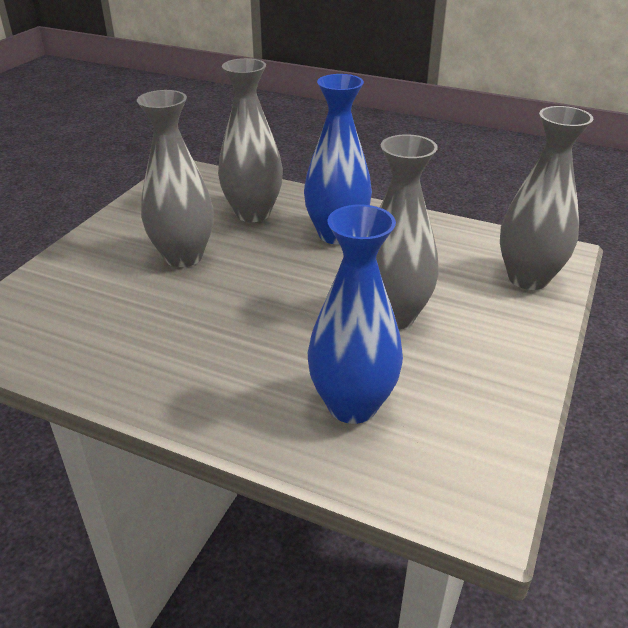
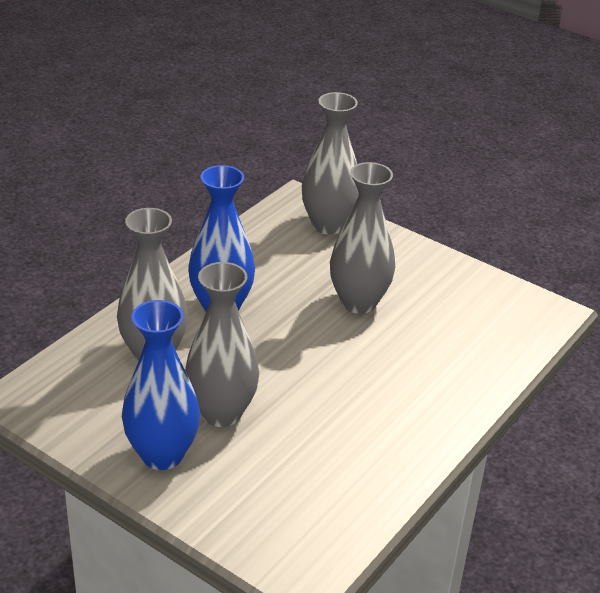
camera: 80 degrees left, 0 degrees up
blue vase [308,204,403,424] -> blue vase moved to [122,300,200,470]

